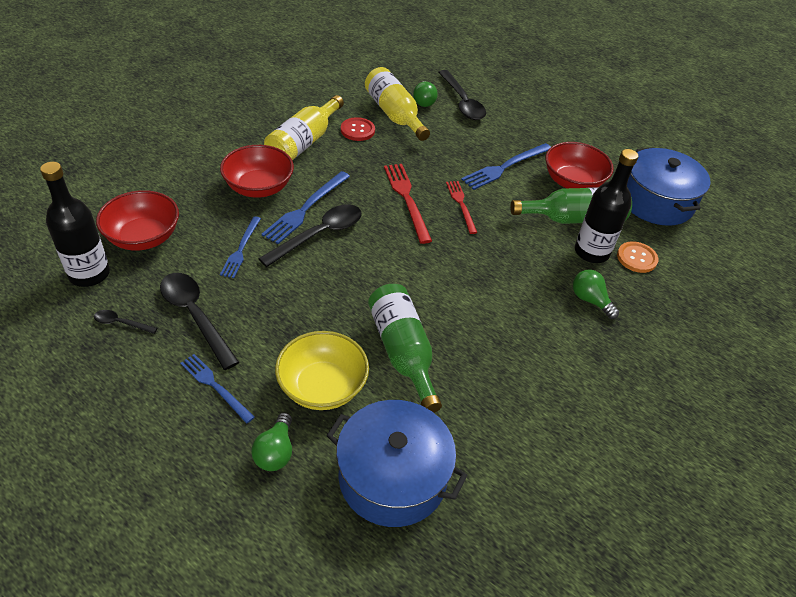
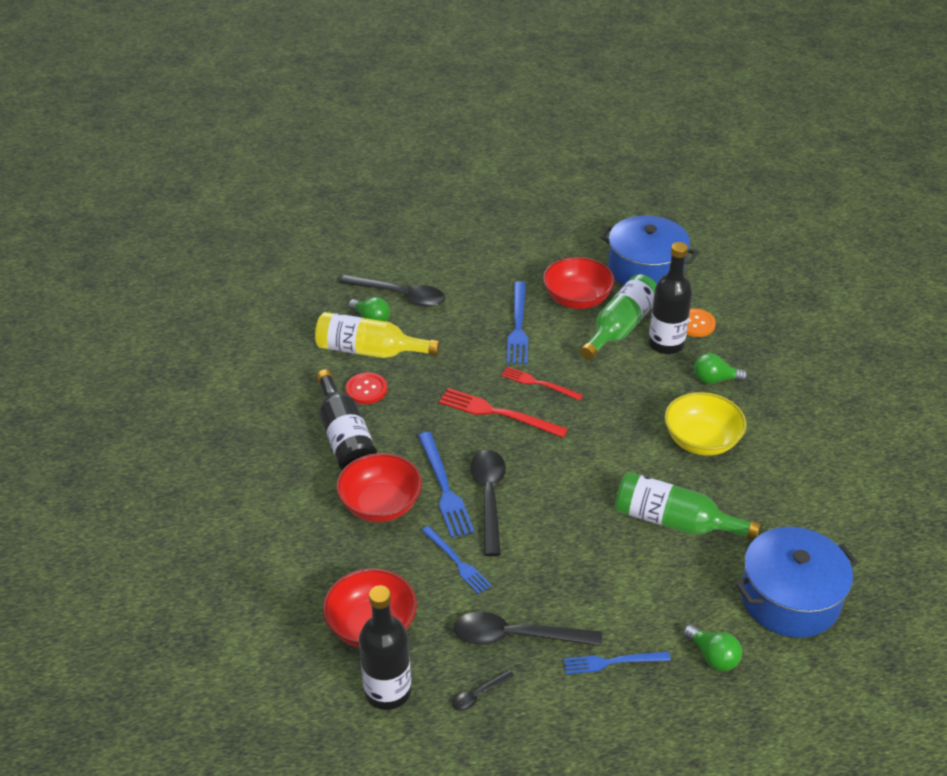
camera: 45 degrees left, 5 degrees down
yellow bottle [264,95,344,160] -> black bottle [316,370,377,470]
yellow bowl [275,331,369,410] -> yellow bowl moved to [664,392,746,456]

